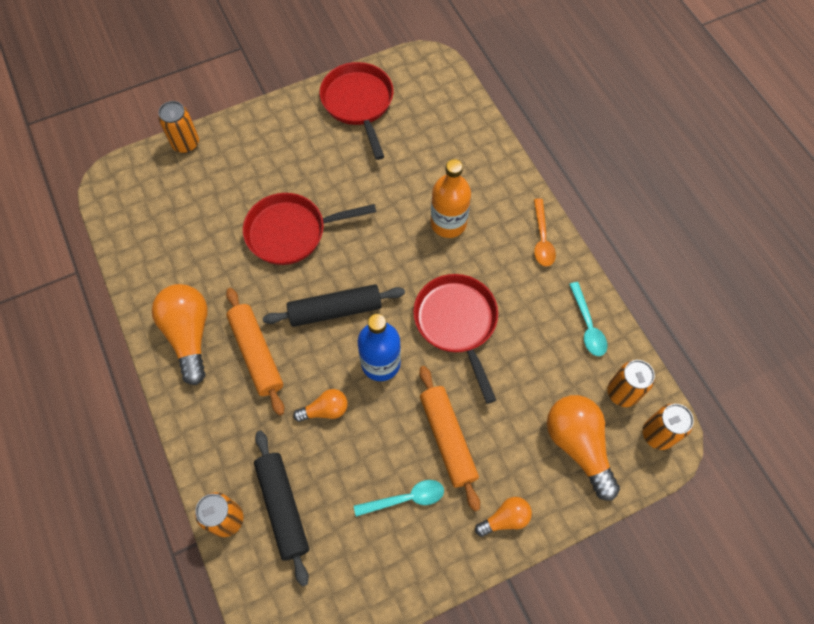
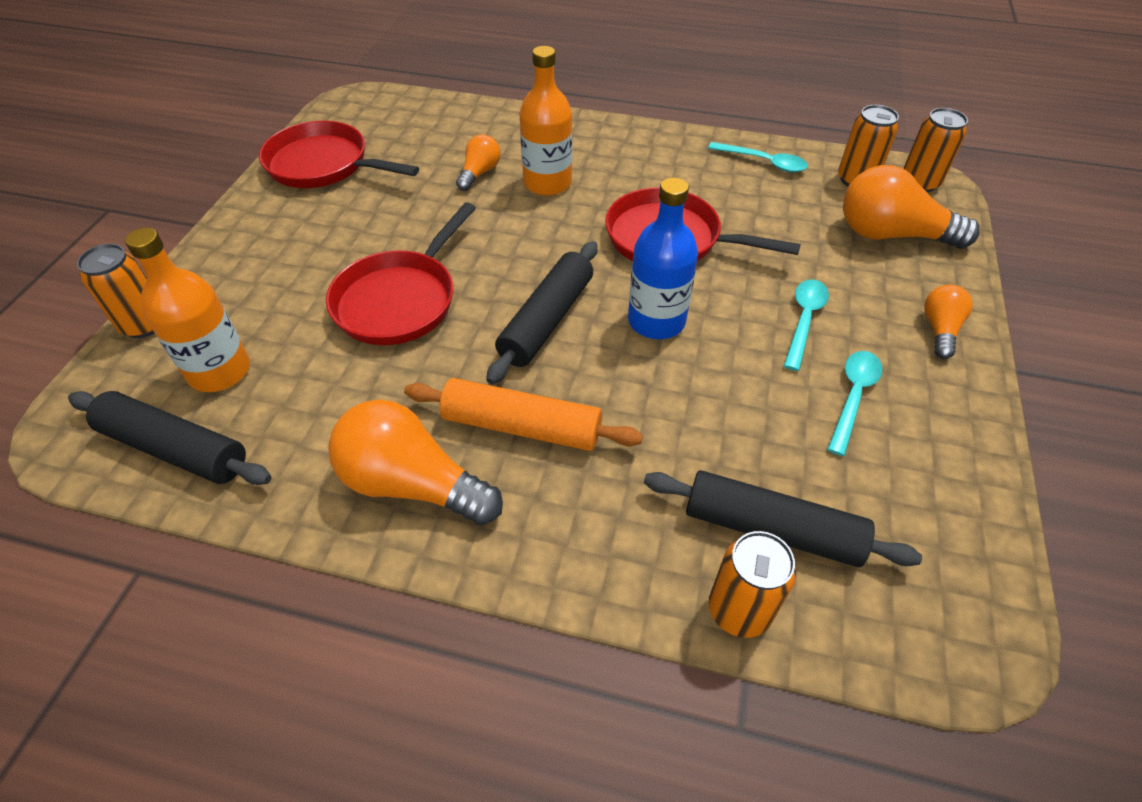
camera: 50 degrees left, 15 degrees down
orange light bulb [293,389,348,422] -> orange light bulb moved to [456,134,501,191]
orange rolling pin [419,366,480,511] -> turquoise spoon [784,279,829,371]
orange spoon [534,199,556,267] -> none
none -> black rolling pin [68,391,271,485]
none -> orange bottle [125,228,250,392]

